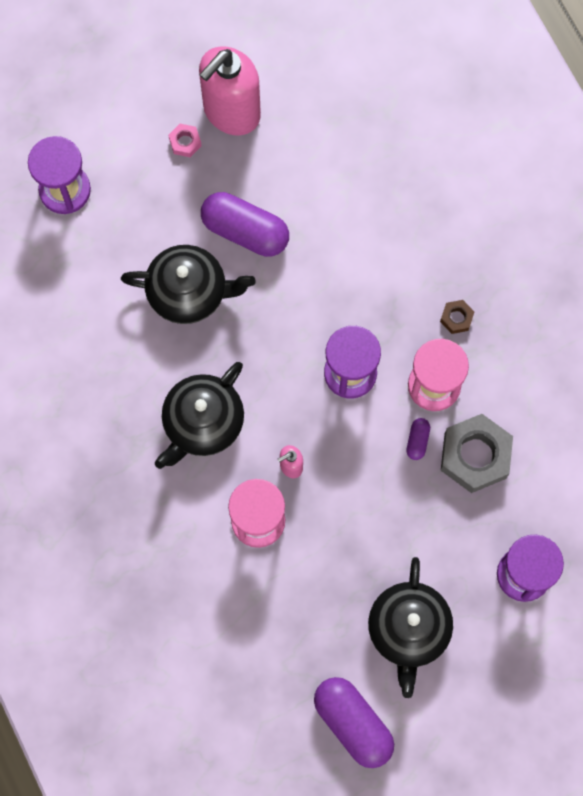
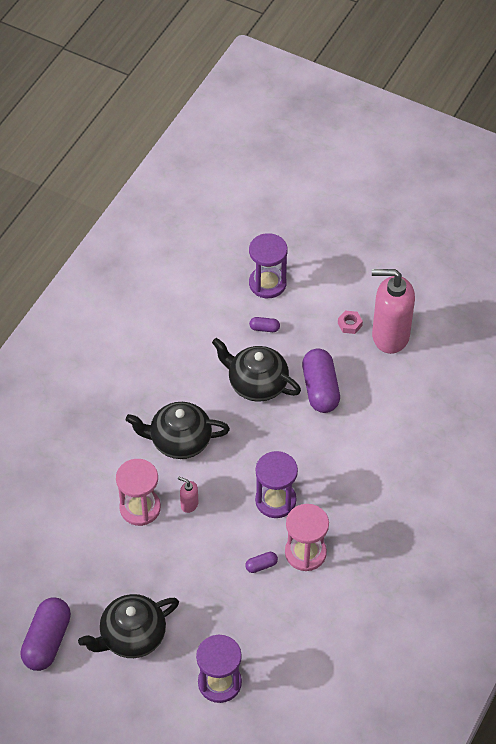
camera: 55 degrees right, 20 degrees down
black teapot [121,245,256,324] -> black teapot turned 150 degrees clockwise [212,338,301,402]
brown nut [440,300,474,334] -> none
grey nut [441,414,513,493] -> none
none -> purple capsule [249,317,280,332]

